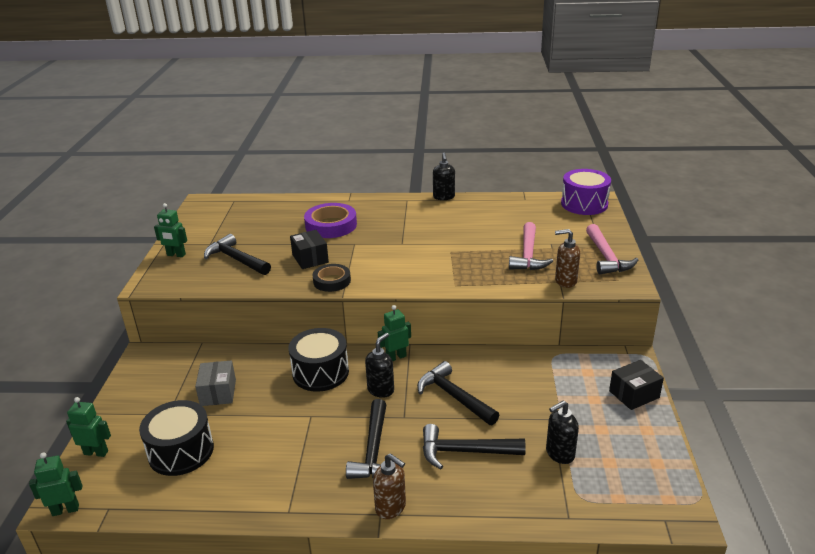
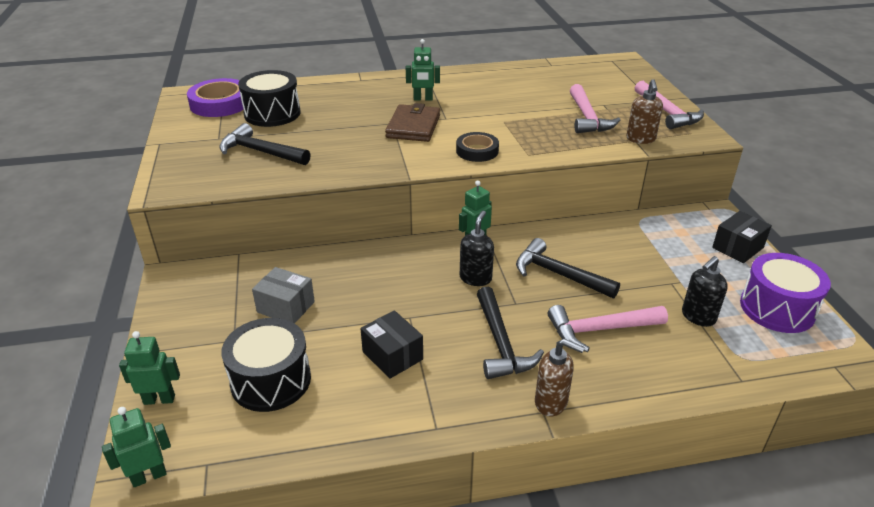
camera: 15 degrees left, 5 degrees up
green robot [154,203,187,257] -> green robot moved to [406,39,440,101]
grey box [195,361,236,406] -> grey box turned 45 degrees counterclockwise [252,267,315,323]
black drum [289,328,349,392] -> black drum moved to [238,70,301,127]
black box [290,230,329,269] -> black box moved to [360,310,423,379]
purple tape [304,203,357,238] -> purple tape moved to [187,78,244,117]
black tape [312,264,351,292] -> black tape moved to [456,132,499,162]
black hammer [423,424,526,469] -> pink hammer [548,305,668,352]
black soap dispenser [433,153,455,200] -> none
brown soap dispenser [555,229,580,288] -> brown soap dispenser turned 75 degrees counterclockwise [626,79,663,144]
purple drum [561,169,611,215] -> purple drum moved to [740,253,831,333]
none -> brown wallet [385,103,440,142]

